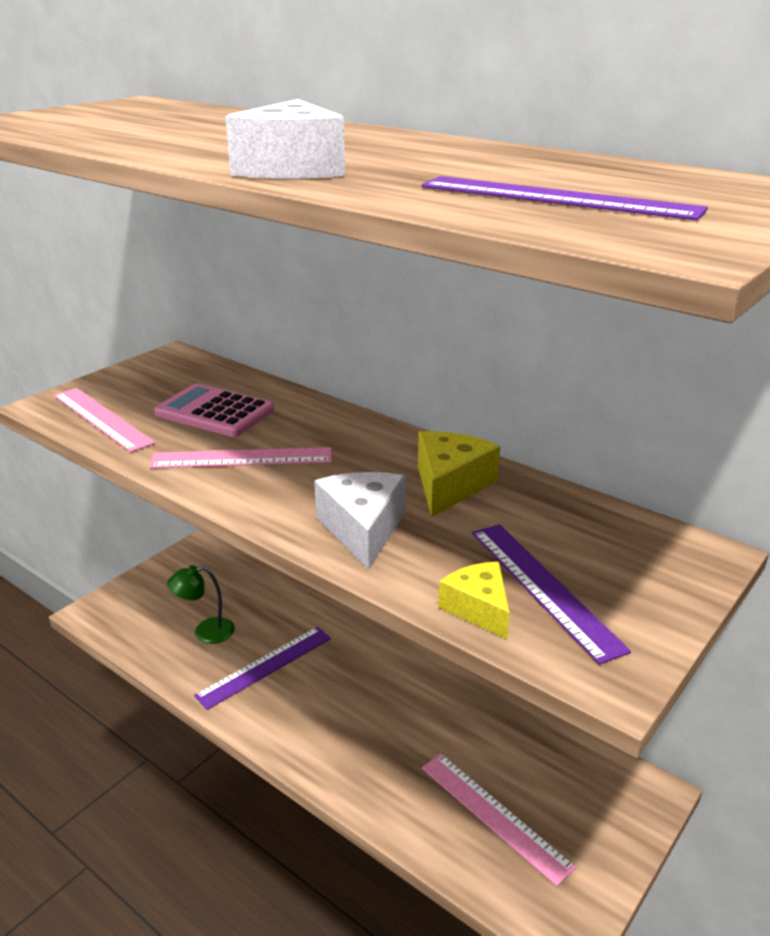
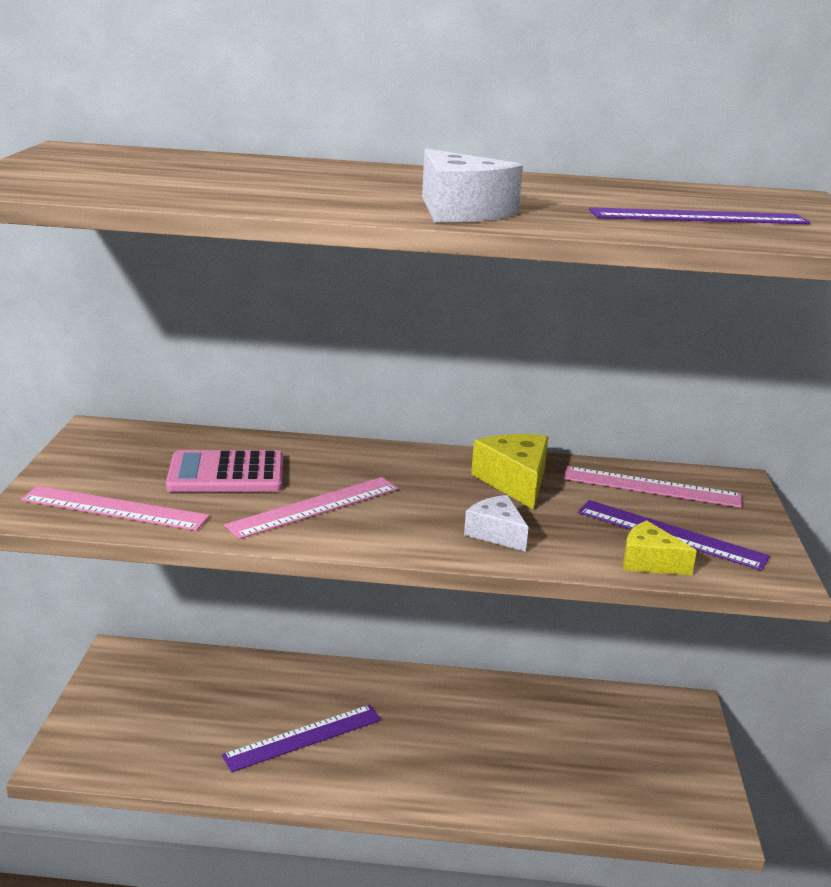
camera: 35 degrees left, 5 degrees down
green lamp [167,565,235,644] -> none
purple ruler [194,627,331,710] -> purple ruler turned 45 degrees clockwise [222,705,381,772]
white cheese [314,472,406,569] -> white cheese [464,495,529,552], size x0.67
pink ruler [422,753,576,886] -> pink ruler moved to [564,466,742,508]

